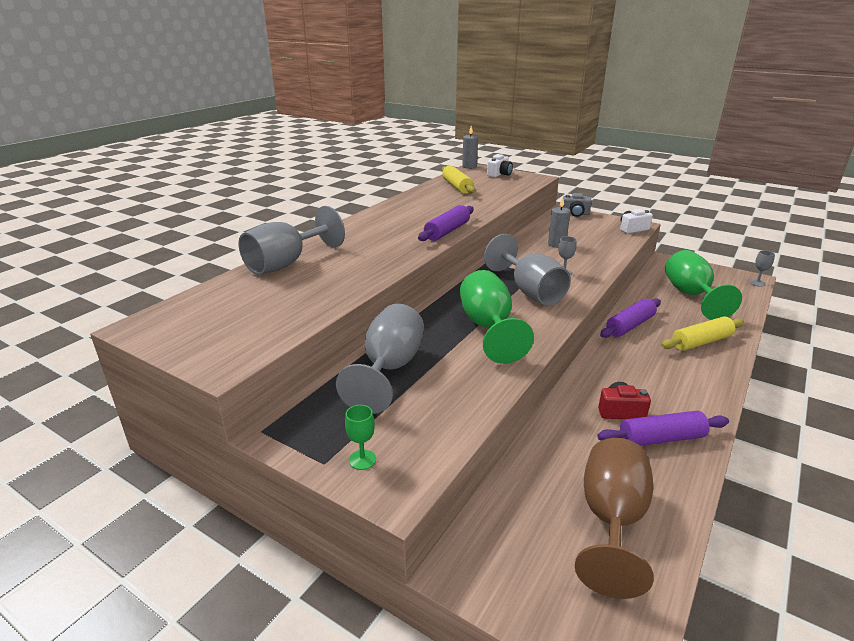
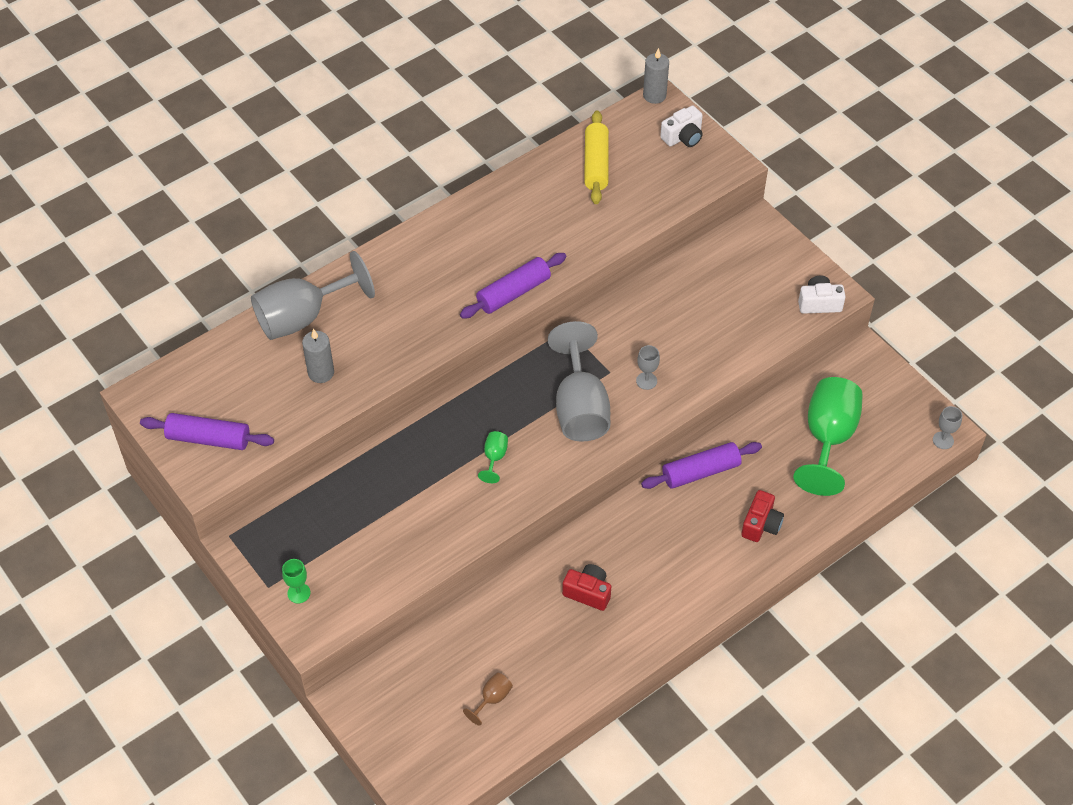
camera: 20 degrees right, 25 degrees up
grey goblet [336,304,424,414] -> none
green goblet [460,270,534,364] -> green goblet [478,431,508,483], size x0.42
grey candle [548,197,571,248] -> grey candle moved to [302,329,334,383]
grey camera [563,193,592,217] -> none
brown goblet [575,438,654,599] -> brown goblet [463,672,513,726], size x0.42
purple rolling pin [597,411,729,446] -> purple rolling pin moved to [140,413,274,450]
yellow rolling pin [661,317,744,351] -> red camera [741,490,784,542]

